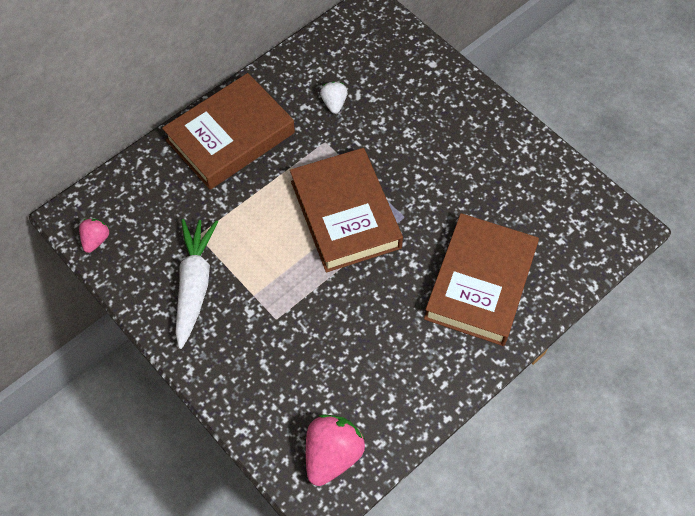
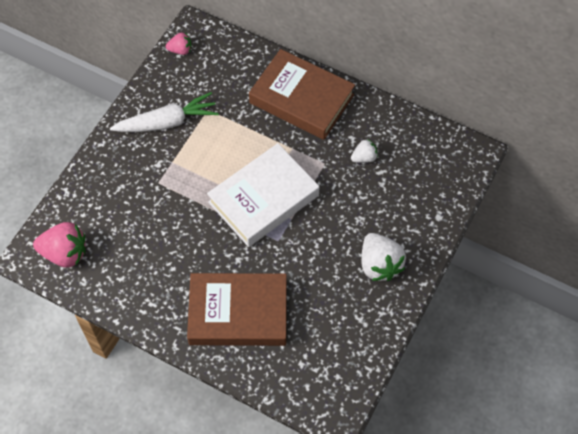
camera: 70 degrees right, 0 degrees up
brown book [290,148,403,273] -> white book [207,143,319,247]
none -> white strawberry [361,233,406,281]

